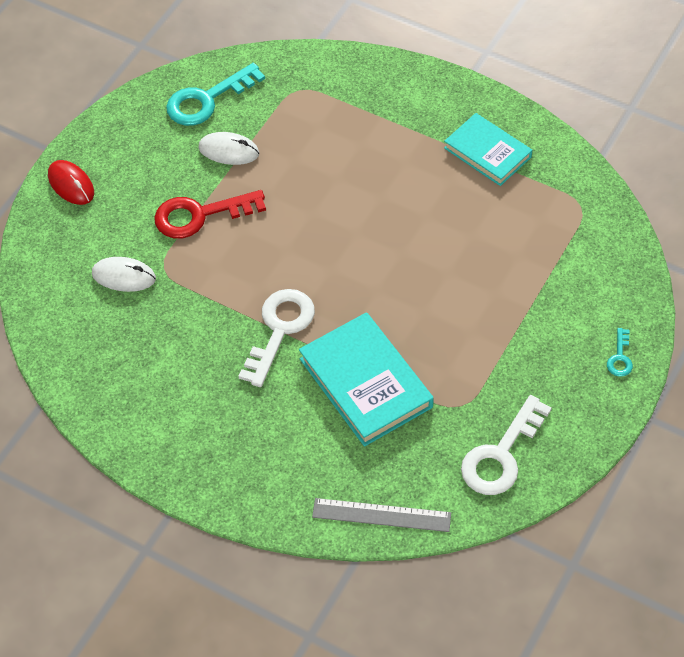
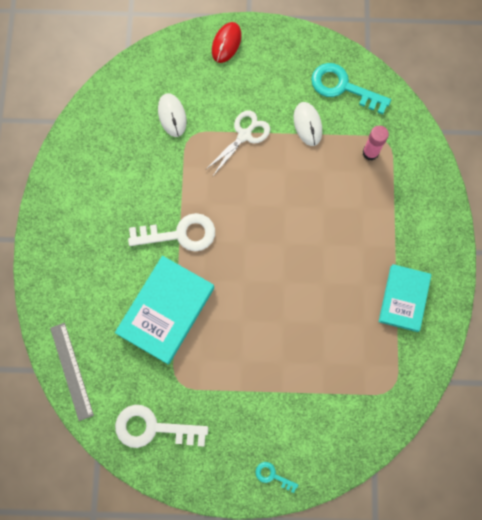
camera: 60 degrees right, 20 degrees up
red key [154,190,266,239] -> white scissors [205,110,270,176]
turquoise key [607,328,633,377] -> turquoise key turned 45 degrees clockwise [256,462,298,493]
none -> pink glue stick [363,126,389,160]

